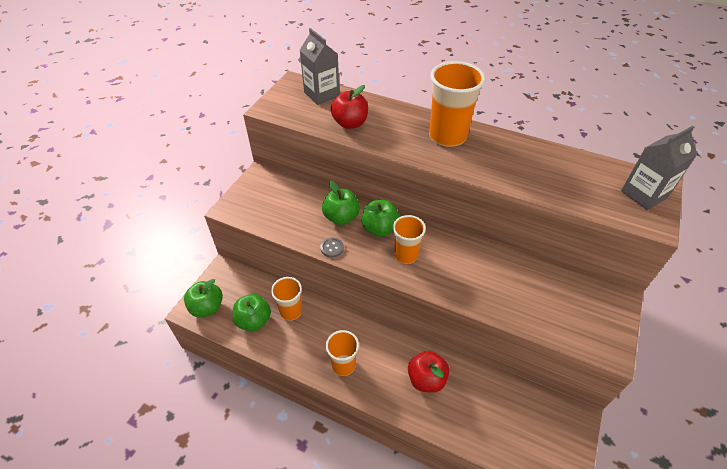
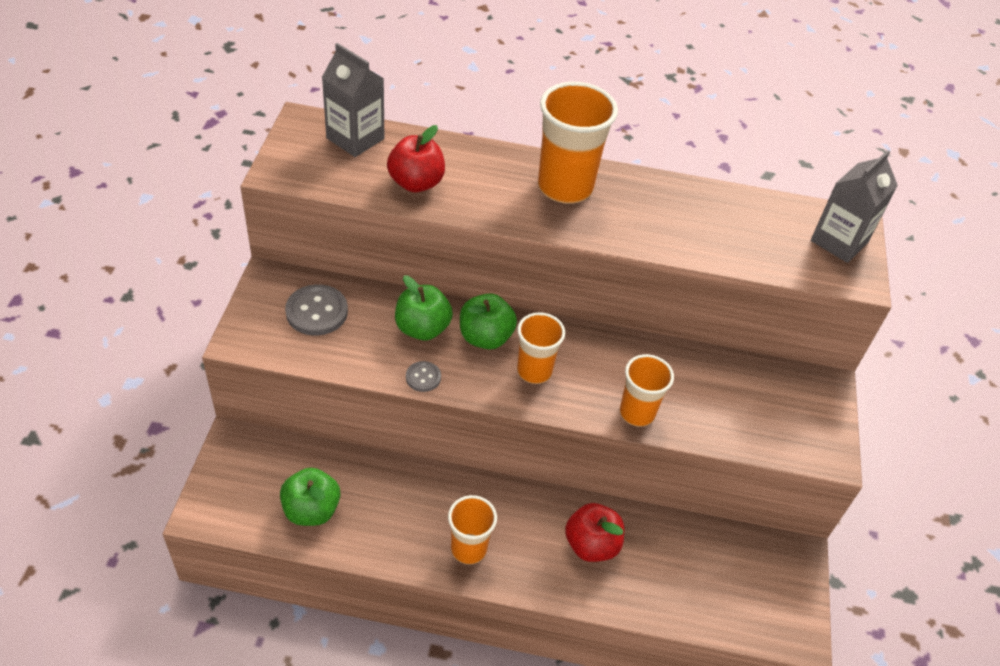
camera: 20 degrees left, 0 degrees up
green apple [184,279,223,317] -> none
orange cup [271,277,302,321] -> orange cup moved to [620,354,674,427]
none -> grey button [285,284,348,336]

